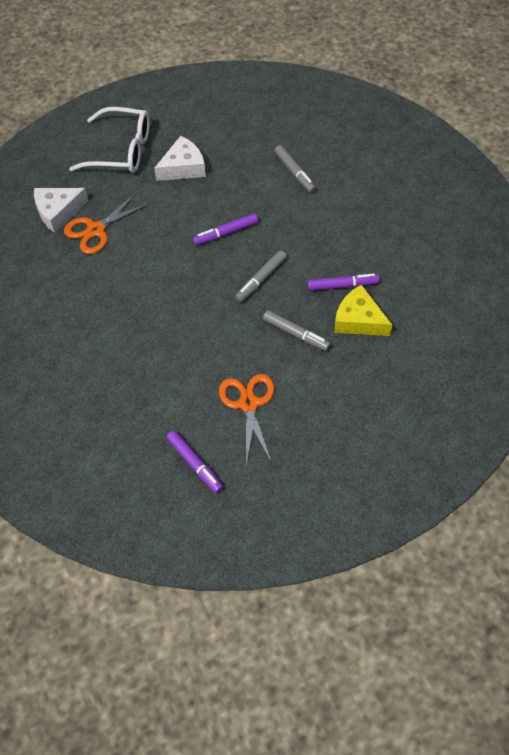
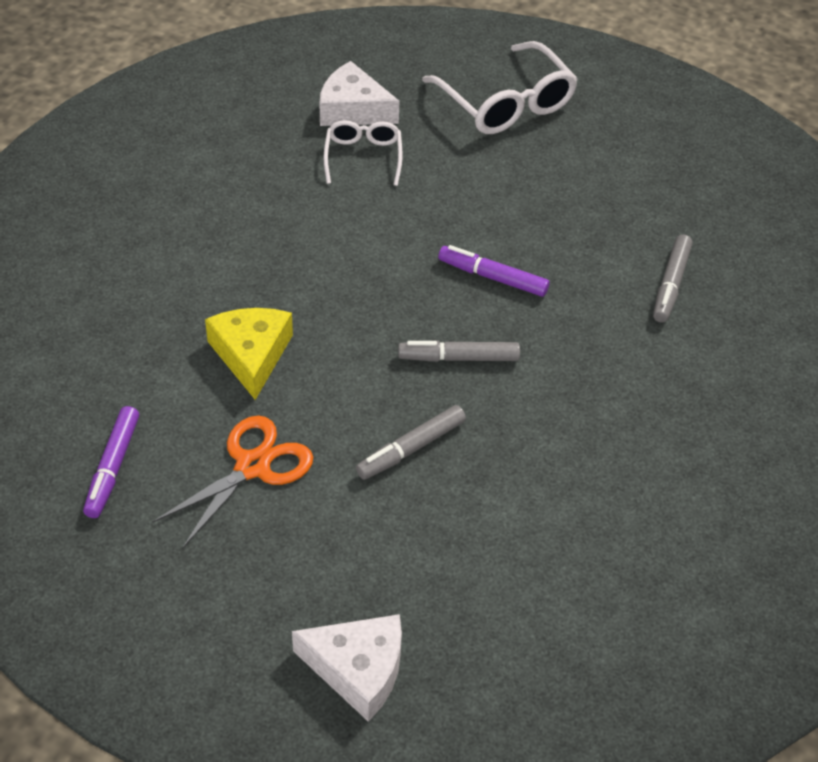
camera: 45 degrees right, 10 degrees down
orange scissors [64,192,150,254] -> white glasses [324,120,403,186]
white cheese [154,136,206,181] -> white cheese moved to [292,614,402,722]
grey marker [263,310,331,351] -> grey marker turned 60 degrees clockwise [356,405,466,480]
purple marker [307,274,380,291] -> none
yellow cheese [334,285,392,336] -> yellow cheese moved to [205,308,293,400]

